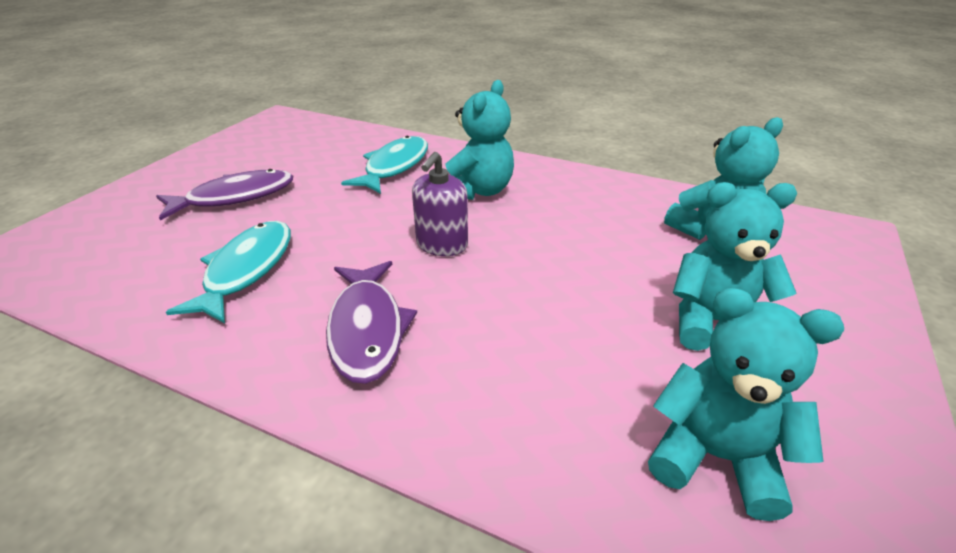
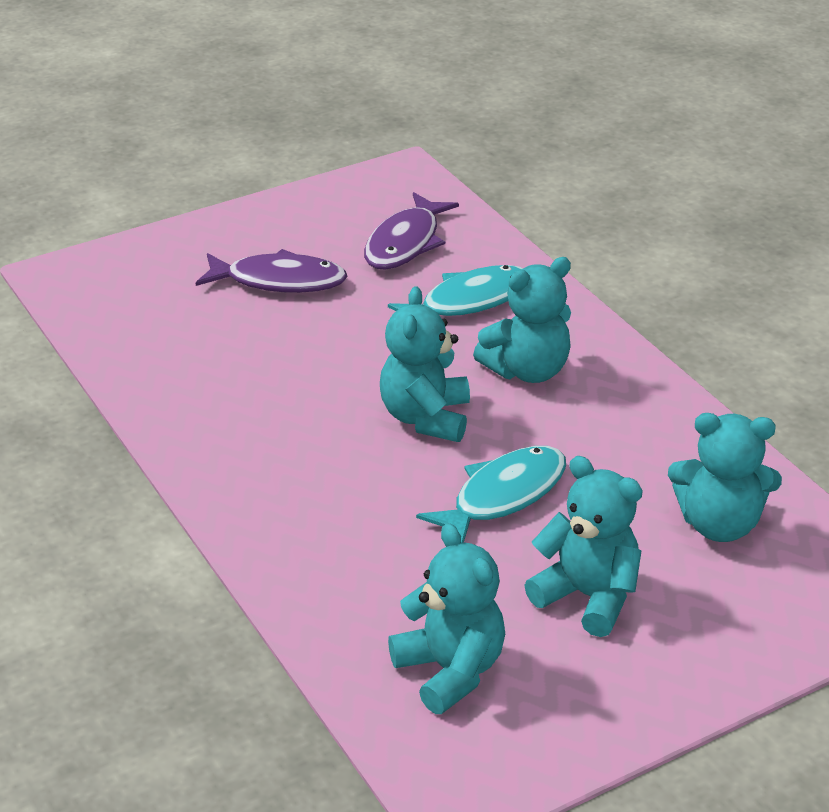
camera: 35 degrees right, 0 degrees up
turquoise fish [166,221,291,323] -> turquoise fish moved to [416,446,566,543]
purple fish [326,261,417,384] -> purple fish moved to [364,192,459,270]
purple soap dispenser [412,152,468,256] -> turquoise teddy bear [380,286,470,442]

